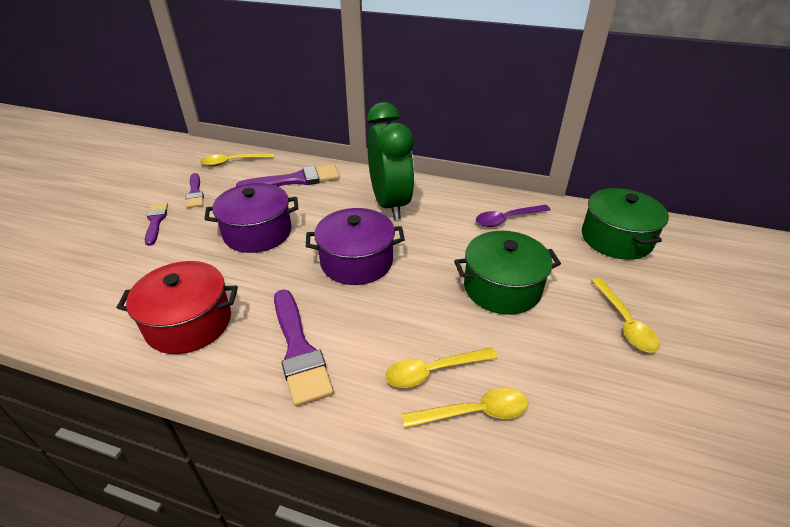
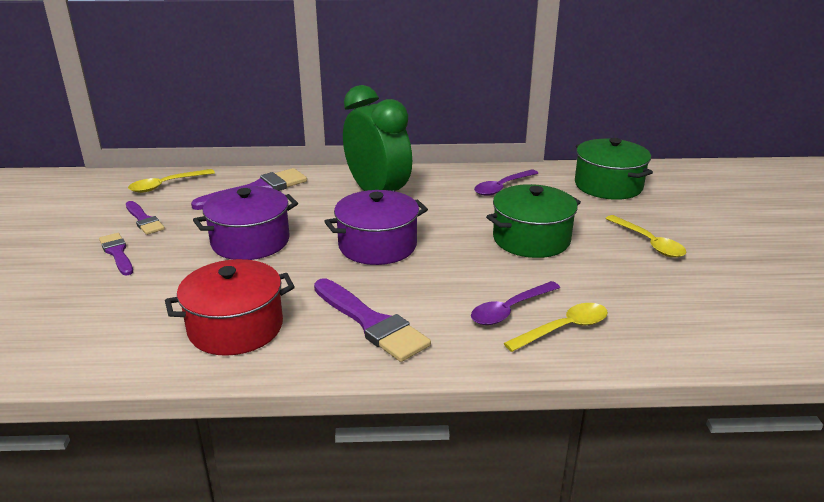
camera: 20 degrees left, 10 degrees down
yellow spoon [385,347,498,388] -> purple spoon [471,281,560,325]

